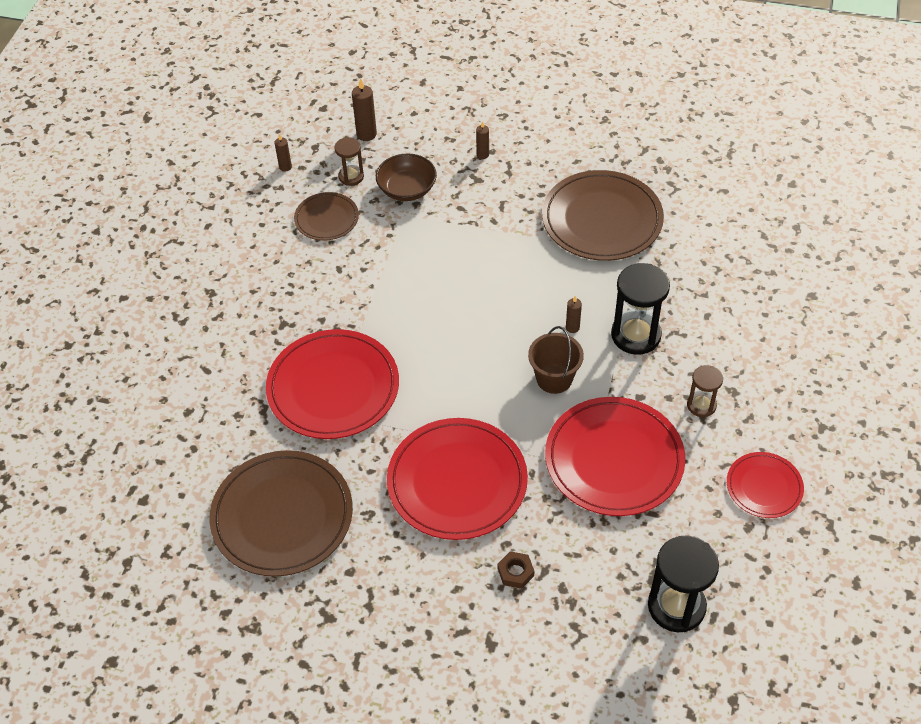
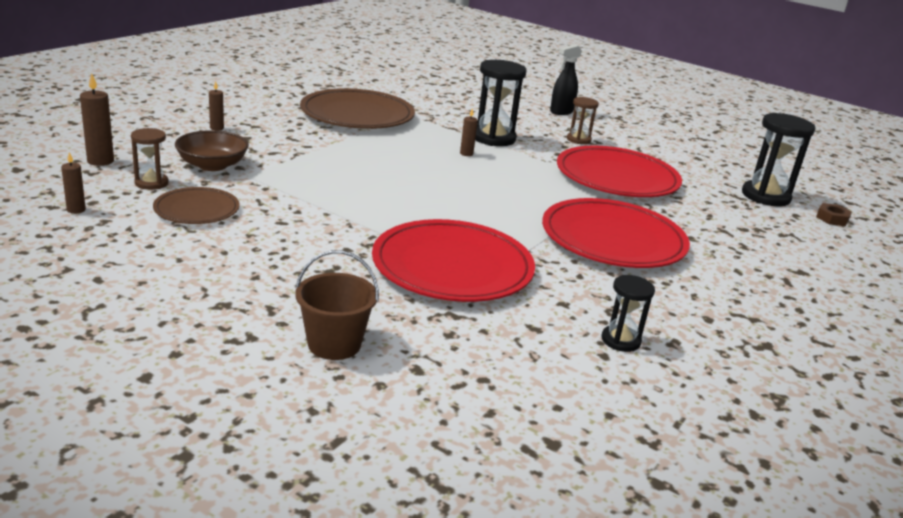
camera: 75 degrees left, 25 degrees down
brown plate [209,450,353,577] -> black hourglass [602,275,655,352]
brown nut [498,551,534,589] -> brown nut moved to [816,203,852,226]
brown bucket [528,326,584,394] -> brown bucket moved to [295,250,379,360]
red plate [727,452,804,518] -> none
none -> black spray bottle [550,44,582,115]

